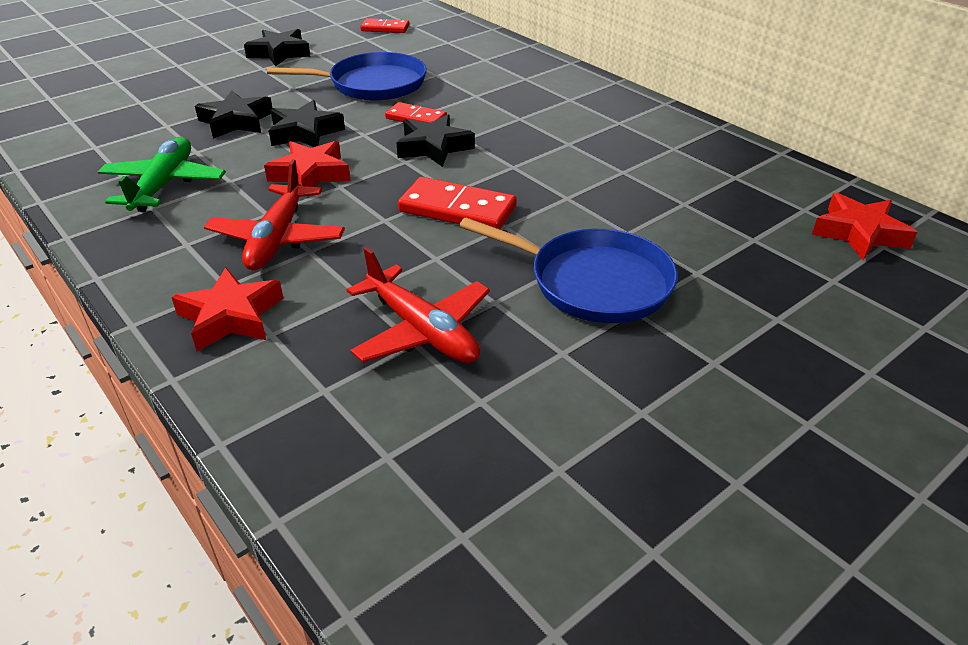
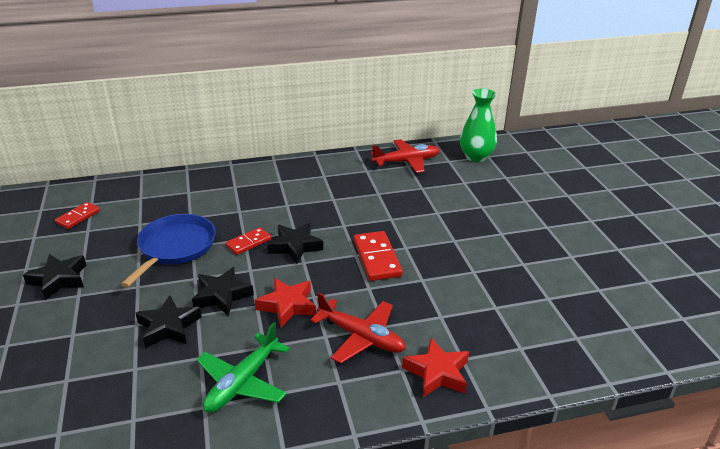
camera: 65 degrees left, 5 degrees down
green plane [98,137,226,212] -> green plane turned 90 degrees counterclockwise [197,322,290,413]
red plane [347,247,490,363] -> red plane moved to [371,139,440,173]
red domino [398,177,517,229] -> red domino turned 60 degrees counterclockwise [354,231,403,281]
blue pan [459,218,678,323] -> none
red star [812,193,917,260] -> green vase [460,89,497,162]

